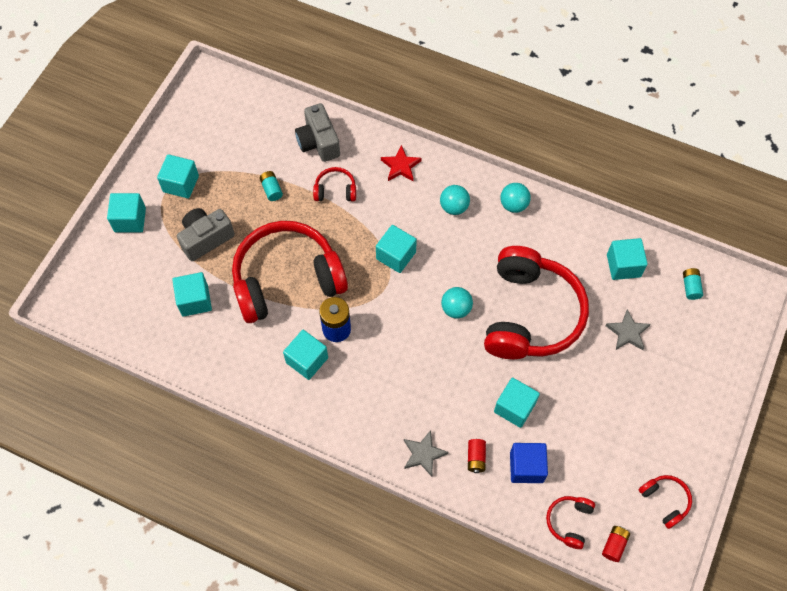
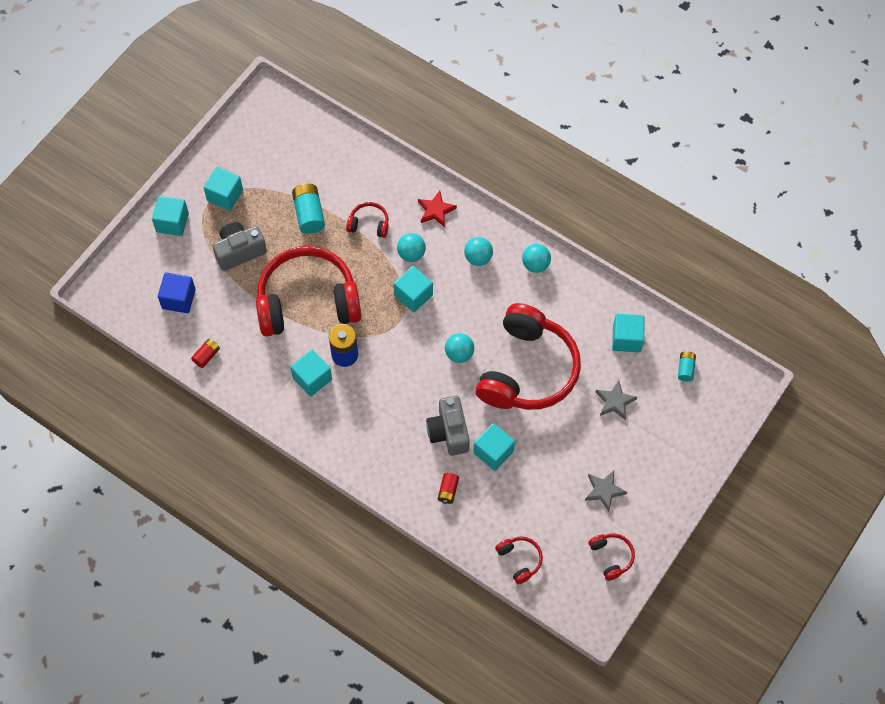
camera: 10 degrees right, 0 degrees up
turquoise cube [172,272,212,317] -> none
turquoise battery [260,171,283,201] -> turquoise battery [292,183,325,234], size x1.72
grey camera [295,103,340,162] -> grey camera moved to [426,396,470,456]
grey star [404,430,448,477] -> grey star moved to [585,471,627,511]
blue cube [510,443,548,483] -> blue cube moved to [158,272,196,313]
red headphones [546,496,595,549] -> red headphones turned 120 degrees clockwise [495,536,543,585]
red battery [602,526,630,562] -> red battery moved to [191,339,220,368]
none -> turquoise ball [397,233,426,262]

